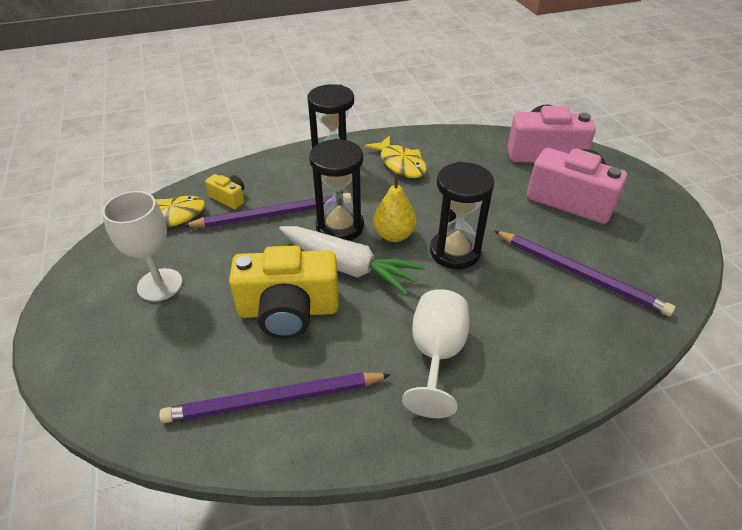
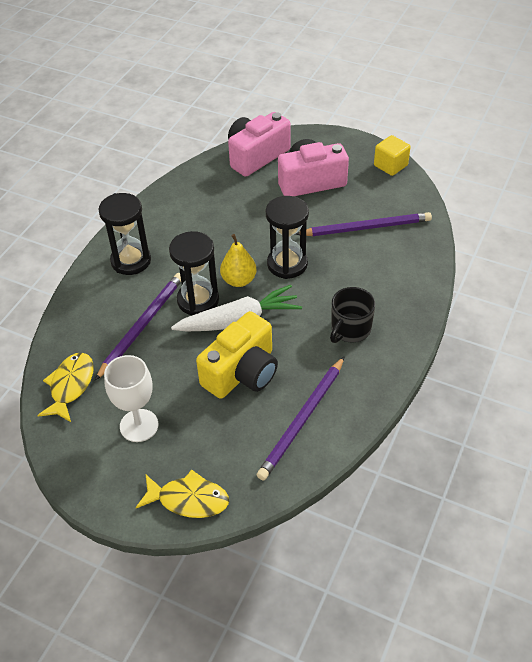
camera: 45 degrees left, 5 degrees up
yellow camera [205,174,244,209] -> none
yellow fish [364,136,427,178] -> yellow fish moved to [136,470,229,518]
white goblet [402,289,470,418] -> black mug [330,287,375,343]
none -> yellow cube [374,135,411,176]

